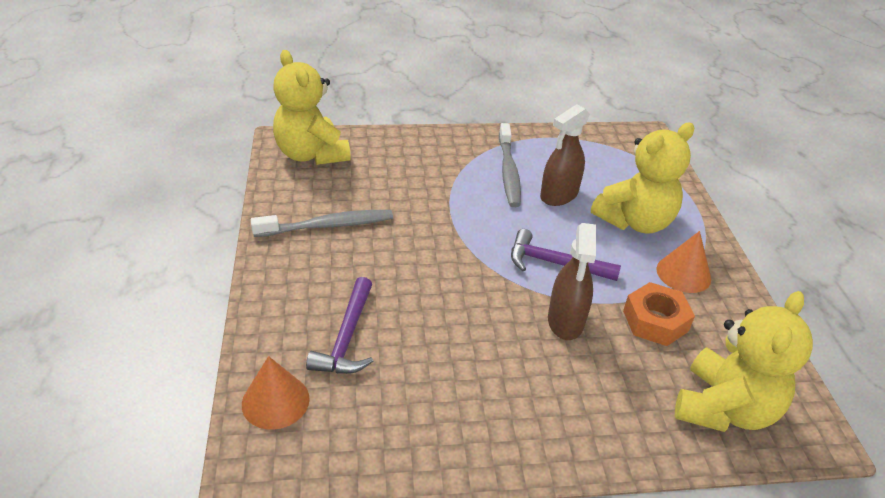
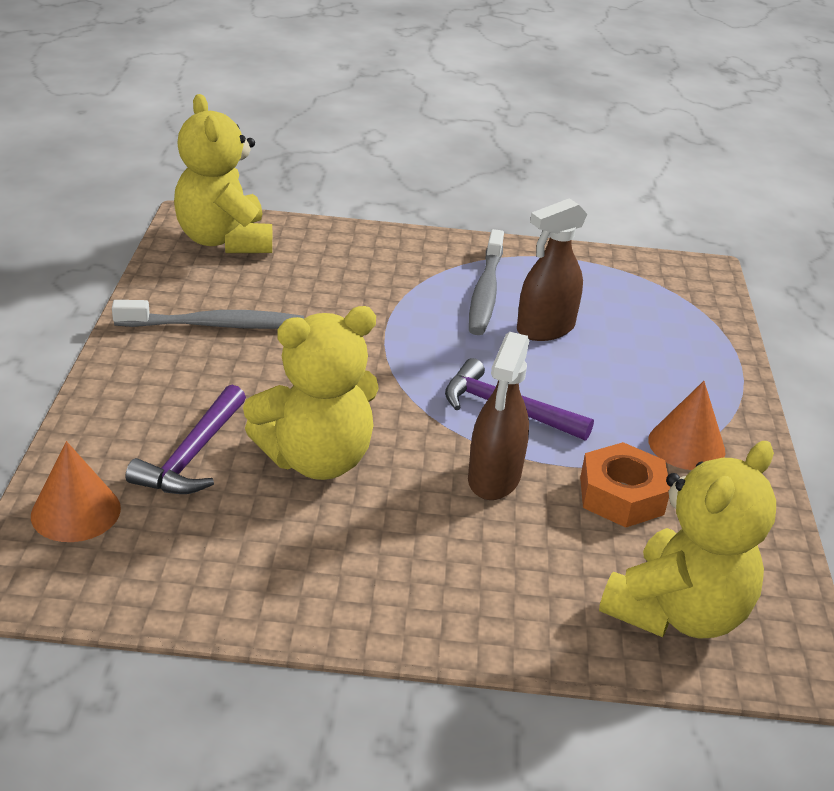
camera: 10 degrees right, 5 degrees down
yellow teddy bear [591,122,694,234] -> yellow teddy bear moved to [243,306,379,480]

